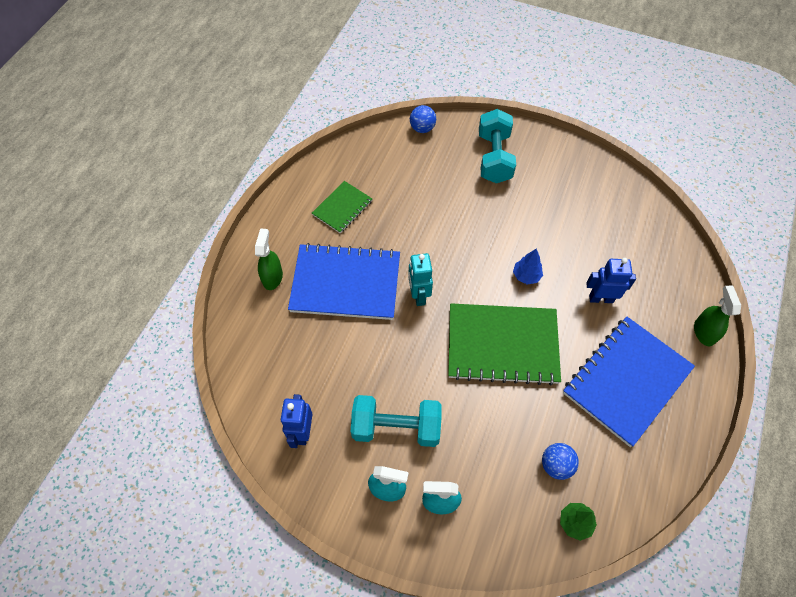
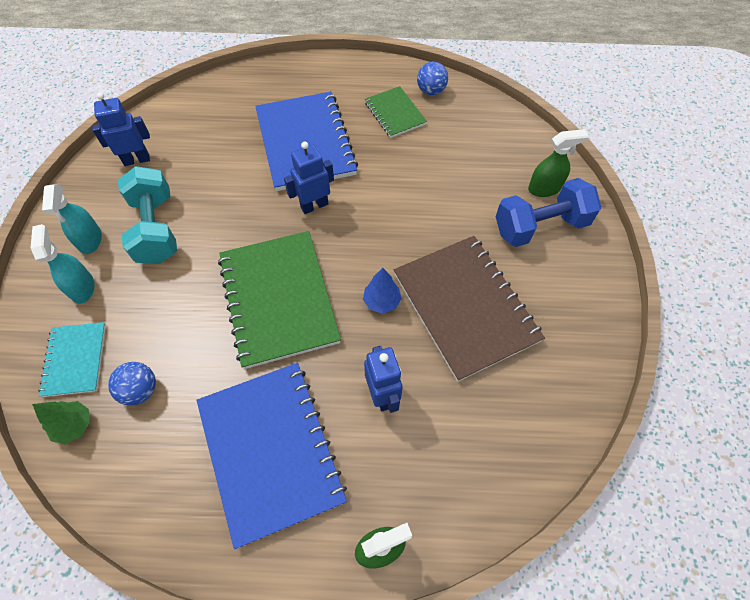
camera: 70 degrees right, 0 degrees up
green spray bottle [255,228,283,290] -> green spray bottle moved to [528,129,588,197]
green notebook [312,181,372,233] -> green notebook turned 45 degrees clockwise [365,86,427,138]
turquoise robot [408,253,433,306] -> blue robot [284,142,334,214]
blue ball [410,105,436,133] -> blue ball moved to [417,62,448,95]
turquoise dumbbell [479,109,516,183] -> blue dumbbell [496,178,601,247]
blue notebook [563,317,695,447] -> blue notebook turned 45 degrees clockwise [197,363,347,549]
none -> turquoise notebook [38,322,106,397]
none -> brown notebook [394,236,545,382]

